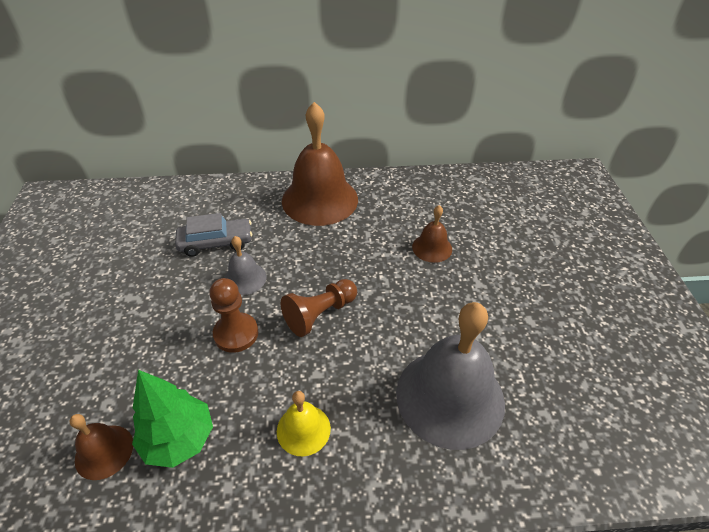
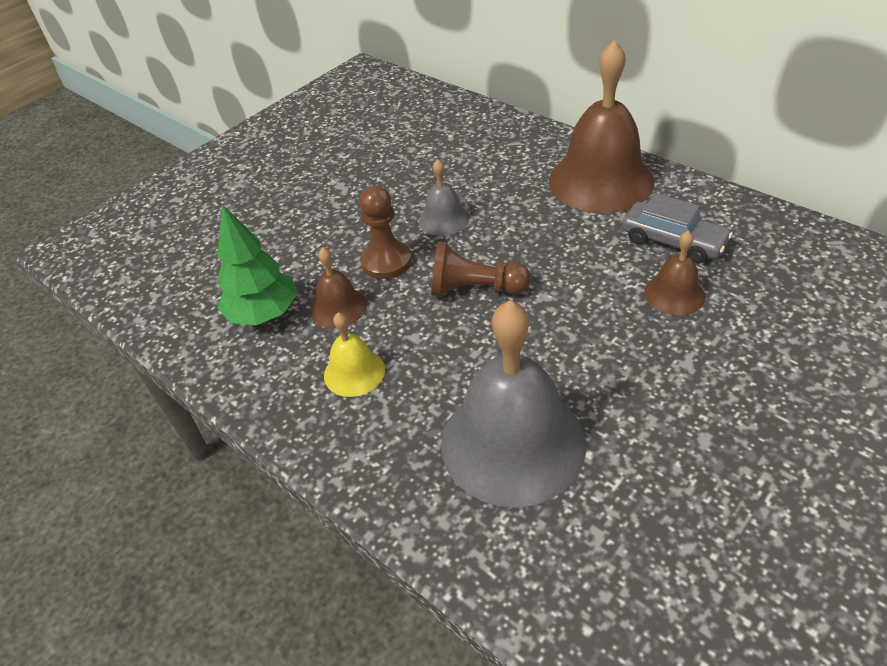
camera: 50 degrees right, 0 degrees up
brown bell [70,414,133,480] -> brown bell moved to [311,248,367,328]
grey car [175,213,252,257] -> grey car moved to [622,193,733,264]

